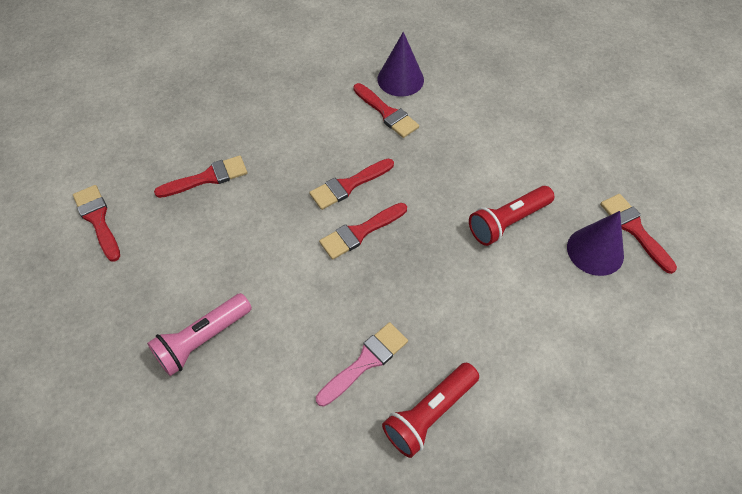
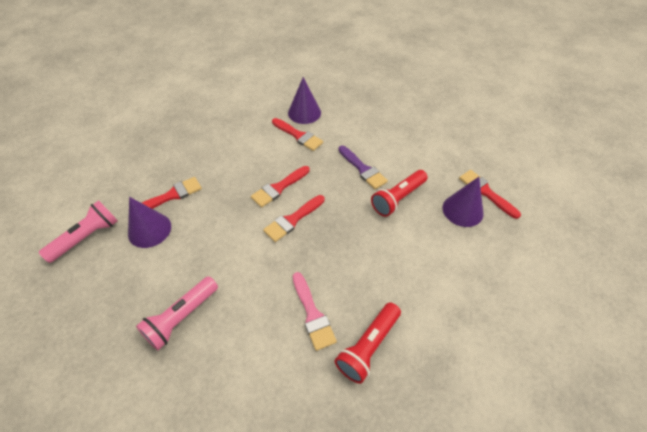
camera: 10 degrees left, 5 degrees down
red brush [73,185,120,262] -> pink flashlight [39,200,118,263]
pink brush [316,322,408,407] -> pink brush turned 120 degrees clockwise [293,272,337,351]
none -> purple cone [128,197,171,248]
none -> purple brush [338,146,388,189]

